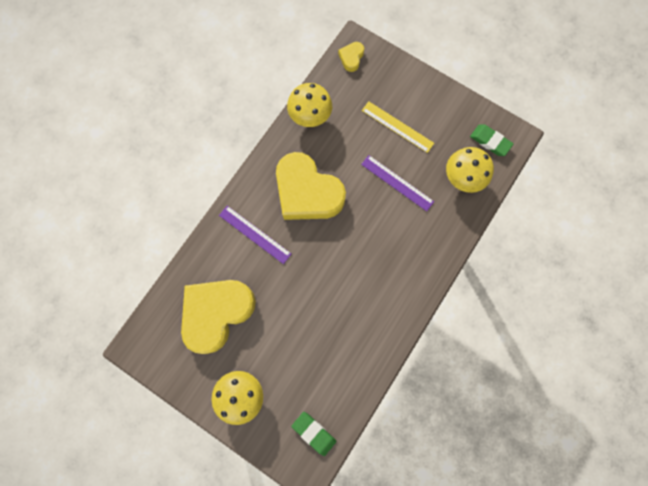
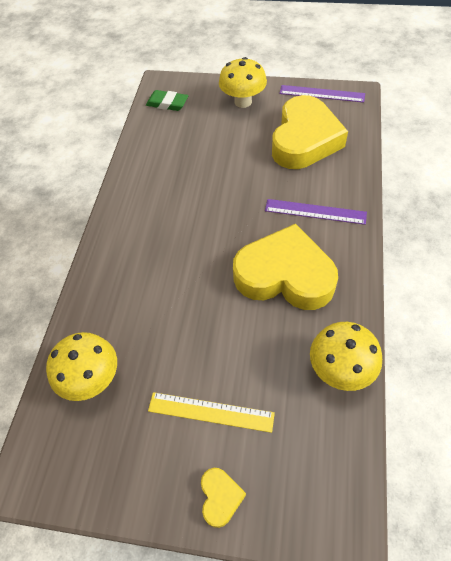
camera: 160 degrees right, 20 degrees down
yellow heart [338,42,364,72] -> yellow heart moved to [201,468,246,528]
purple ruler [361,155,434,211] -> purple ruler moved to [279,85,365,103]
green eraser [470,124,513,156] -> none

